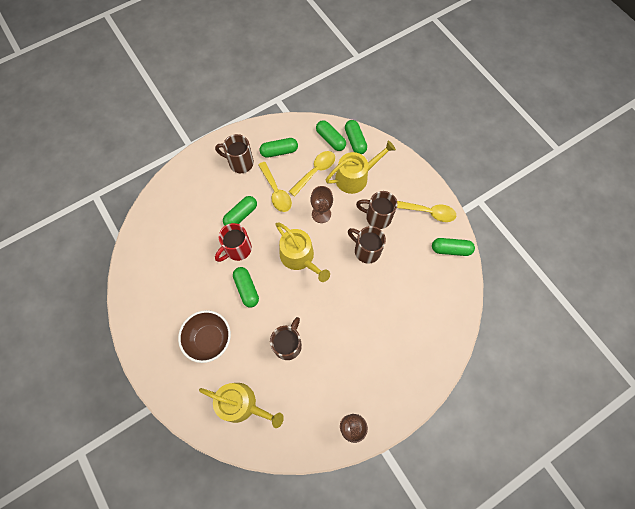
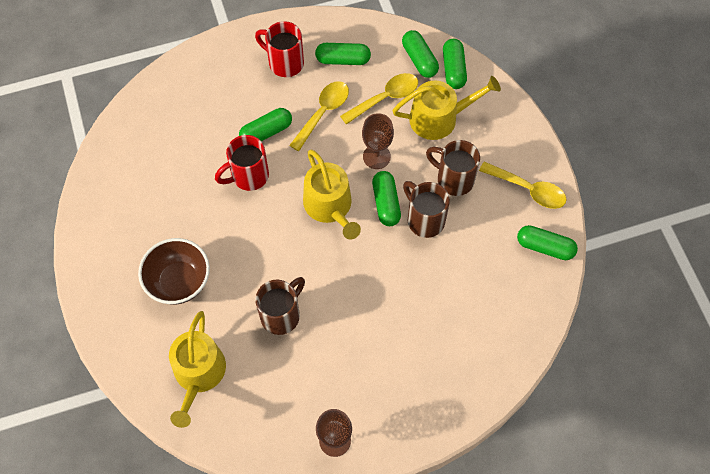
camera: 15 degrees right, 5 degrees down
yellow watering can [199,383,284,428] -> yellow watering can turned 60 degrees clockwise [169,311,226,428]
brown mug [215,134,254,173] -> red mug [255,21,304,77]
green capsule [233,267,259,307] -> green capsule moved to [372,171,401,226]
yellow spoon [258,162,292,212] -> yellow spoon turned 135 degrees counterclockwise [289,81,349,151]

